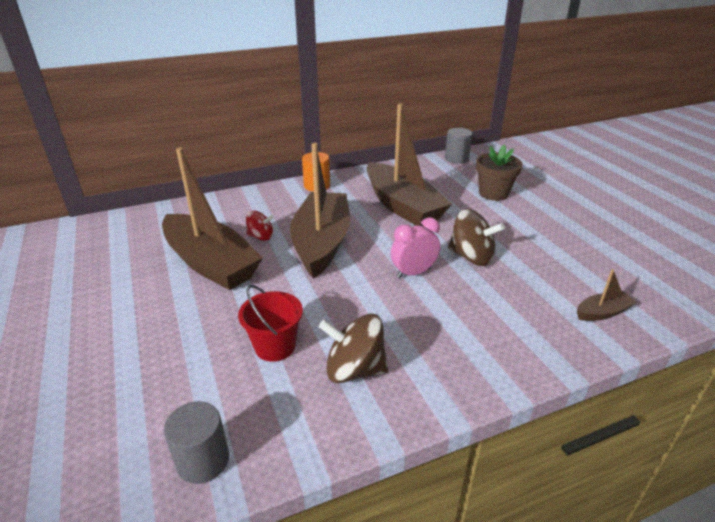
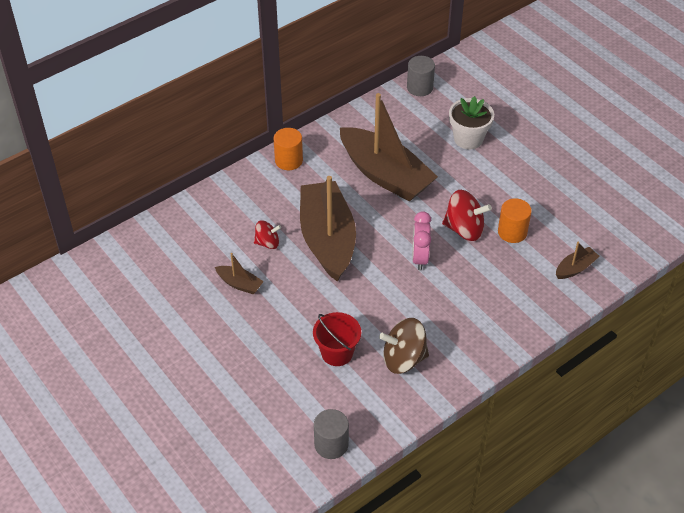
camera: 15 degrees left, 15 degrees up
brown boat [162,148,263,290] -> brown boat [215,253,264,294], size x0.42
pink clock [390,217,440,279] -> pink clock turned 45 degrees counterclockwise [412,211,431,271]
brown spinning top [448,209,505,266] -> red spinning top [442,190,492,241]
brown flower pot [476,145,523,201] -> white flower pot [449,96,494,149]
none -> orange cylinder [498,198,532,243]

